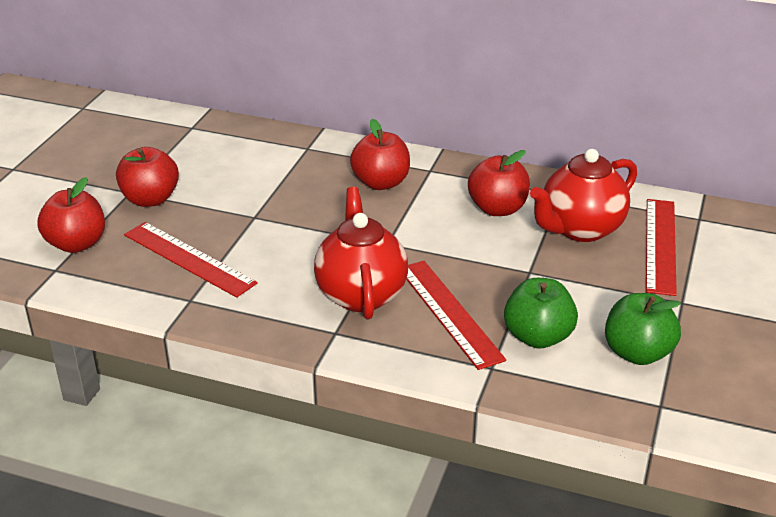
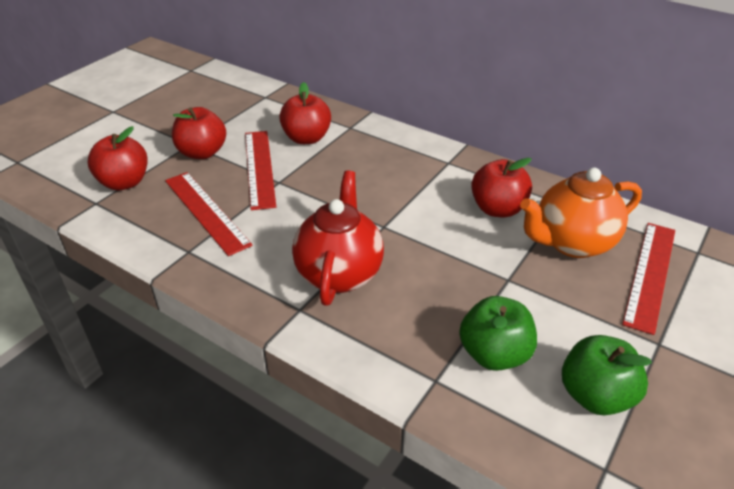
camera: 15 degrees right, 5 degrees up
red apple [350,119,410,190] -> red apple moved to [279,82,331,144]
red ruler [406,261,506,370] -> red ruler moved to [245,131,276,210]
red teapot [530,149,637,242] -> orange teapot [520,168,642,258]

